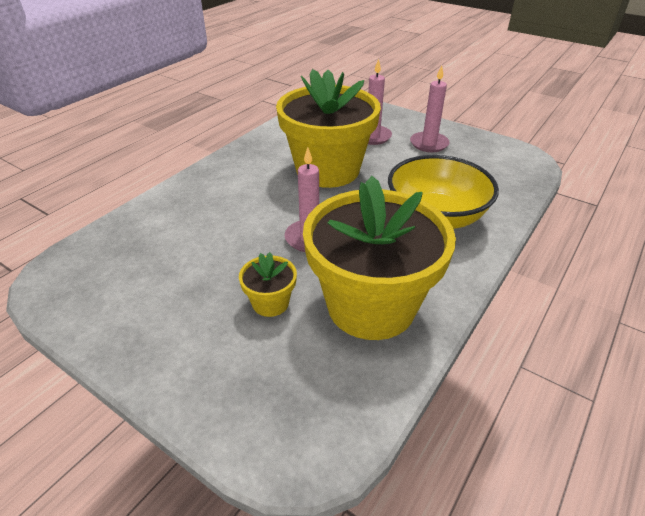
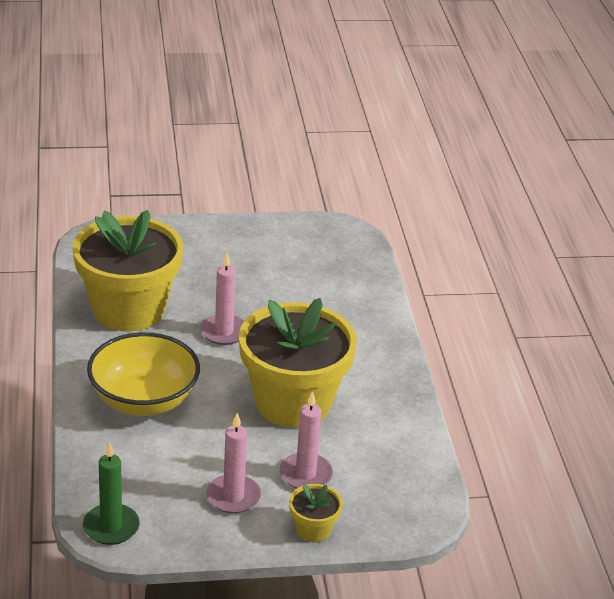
camera: 135 degrees right, 5 degrees down
yellow flower pot [239,252,297,317] -> yellow flower pot moved to [289,484,343,542]
none -> green candle [83,442,140,545]

